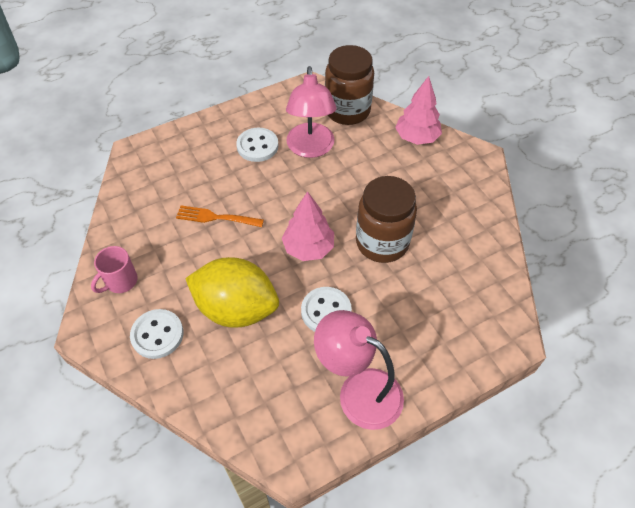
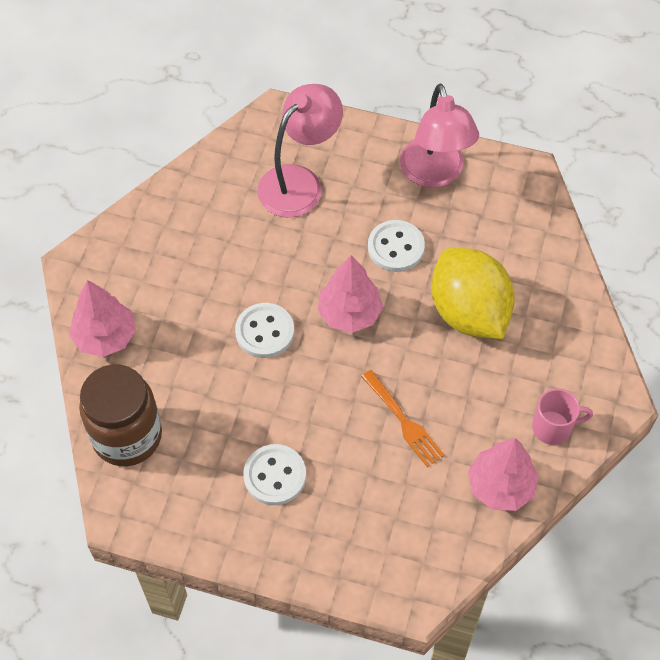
camera: 135 degrees left, 5 degrees up
white button [130,309,183,359] -> white button moved to [235,303,294,358]
pink lamp [286,66,337,158] -> pink lamp moved to [257,84,343,218]
brown jar [356,176,417,263] -> none
none -> pink tree [468,438,539,511]

